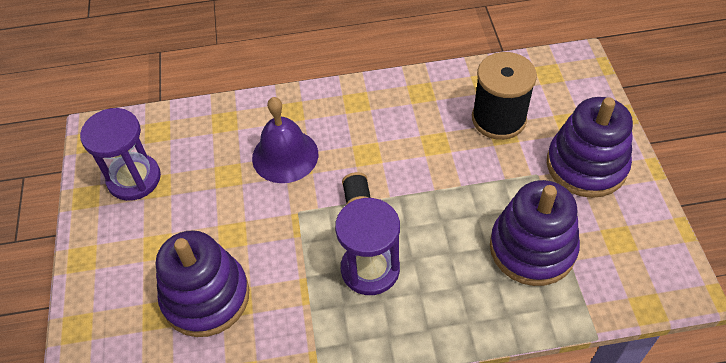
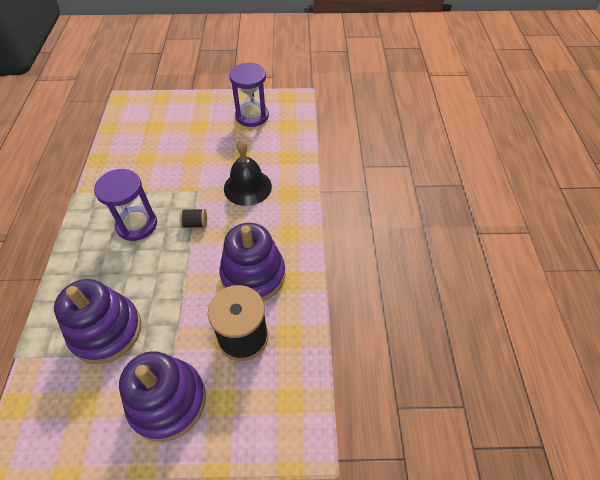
camera: 95 degrees right, 0 degrees up
purple stacking toy [156,230,249,337] -> purple stacking toy moved to [219,223,285,301]
purple bell [252,97,318,183] -> black bell [224,139,272,206]

